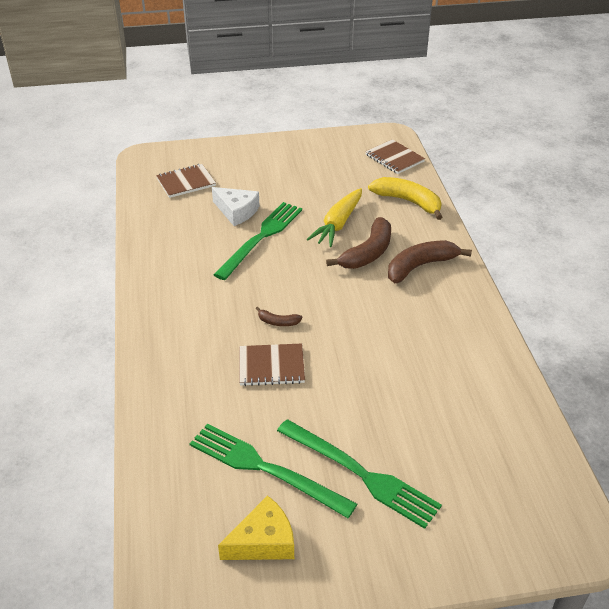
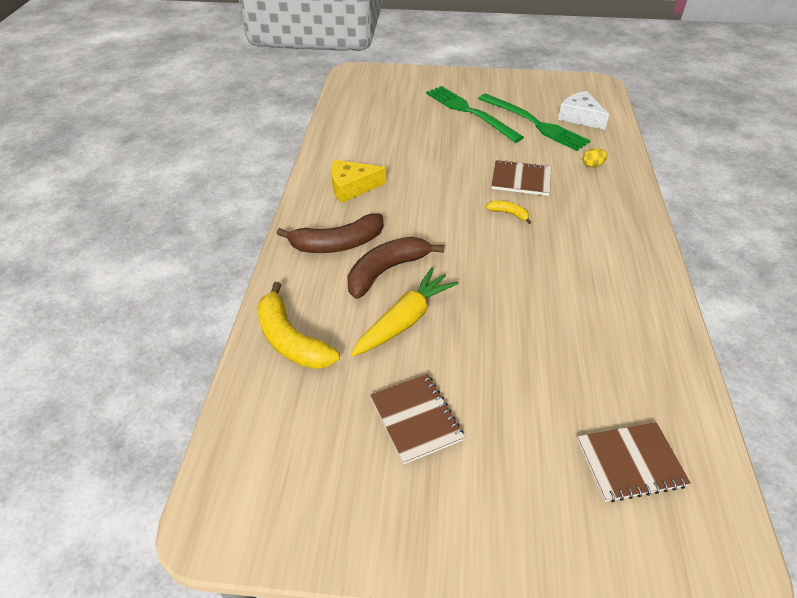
camera: 165 degrees left, 5 degrees up
white cheese [212,187,260,226] -> white cheese moved to [558,91,609,130]
green fork [214,202,302,280] -> none
yellow cheese [218,495,294,560] -> yellow cheese moved to [331,160,386,203]
brown banana [255,307,302,326] -> yellow banana [485,201,531,224]
brown notebook [365,139,425,174] -> brown notebook moved to [370,374,465,464]
none -> yellow egg [583,148,607,168]

